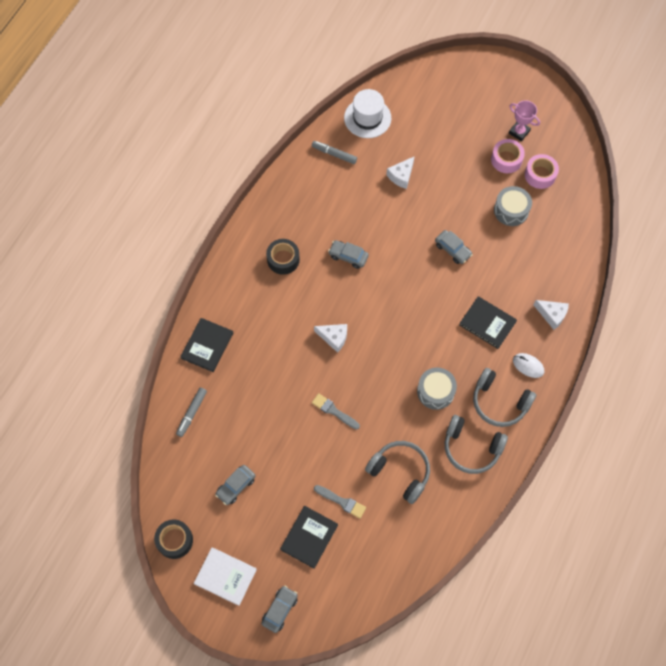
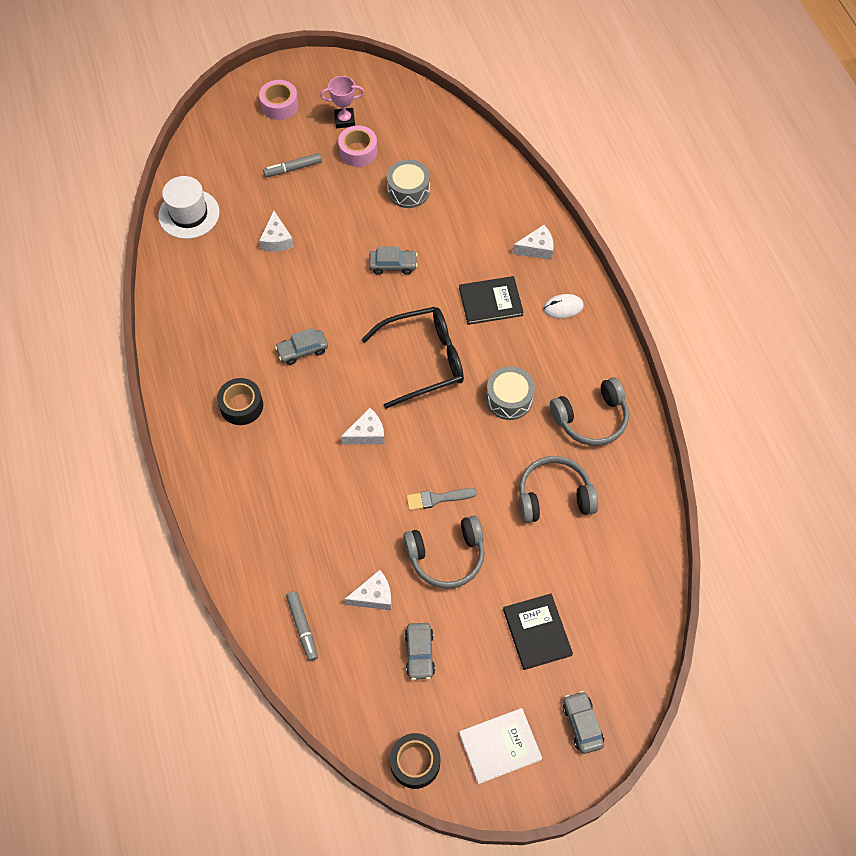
camera: 45 degrees left, 5 degrees down
black book [180,318,233,372] -> none
grey marker [312,141,357,164] -> grey marker moved to [263,153,322,177]
grey brush [314,485,366,518] -> none
grey headphones [473,368,536,427] -> grey headphones moved to [403,516,485,589]
pink tape [525,154,559,189] -> pink tape moved to [259,80,299,120]
none -> white cheese [344,570,392,610]
none -> black glasses [361,307,464,409]

